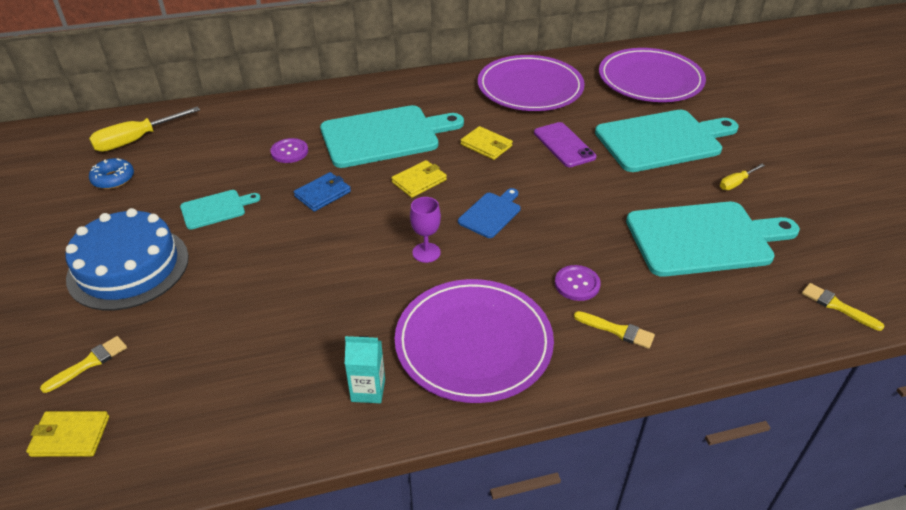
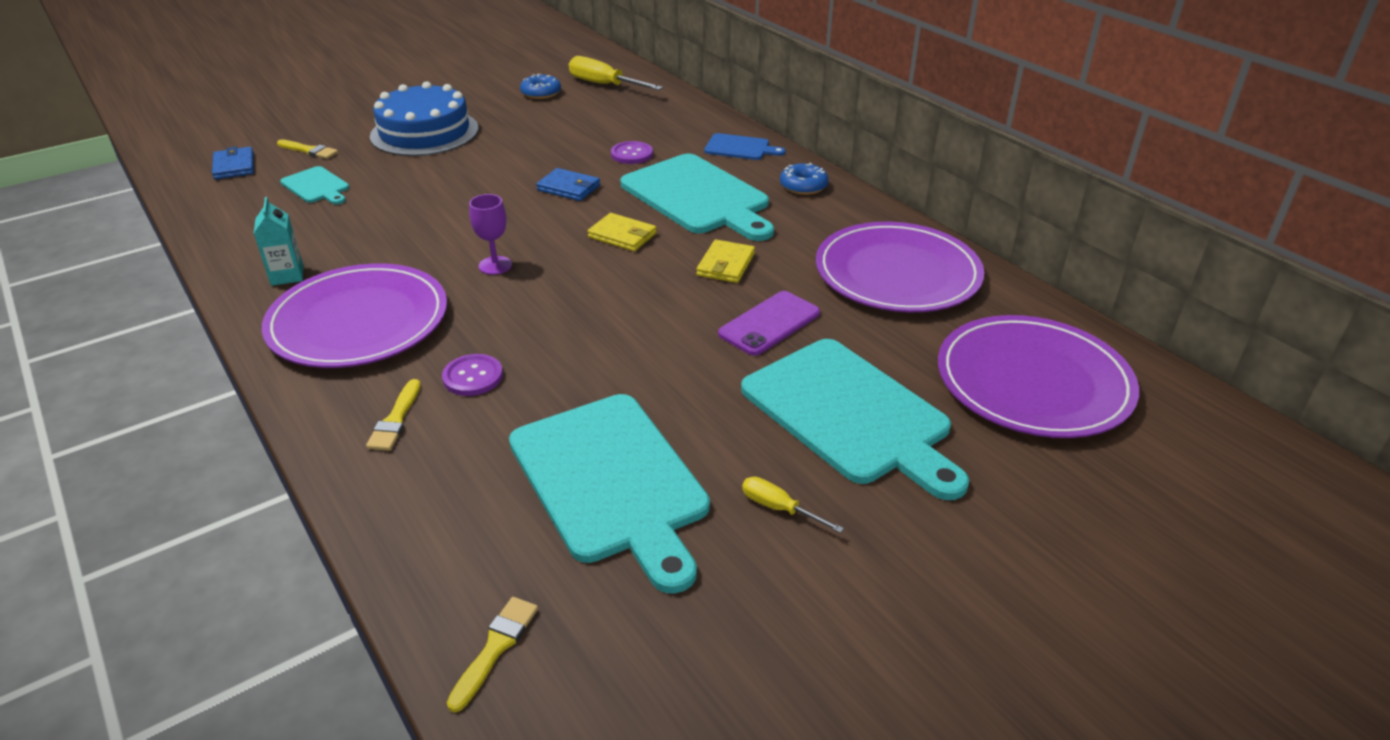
camera: 70 degrees right, 5 degrees down
yellow wallet [26,411,109,457] -> blue wallet [212,146,254,180]
turquoise cutting board [180,190,260,230] -> turquoise cutting board moved to [280,166,349,205]
blue cutting board [458,188,521,238] -> blue cutting board moved to [704,133,785,160]
none -> blue donut [780,163,829,195]

